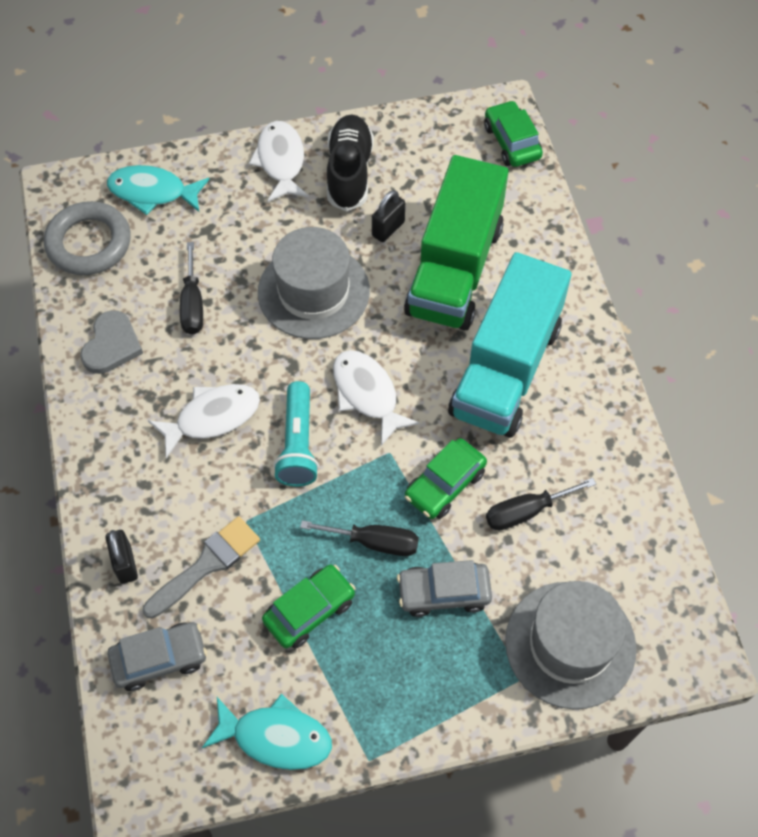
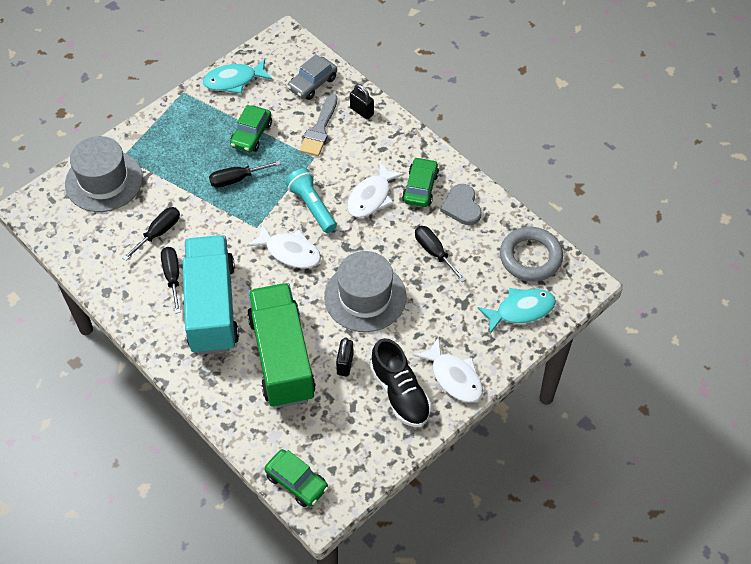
camera: 150 degrees right, 5 degrees down
grey car [397,560,492,617] -> none
green car [405,438,487,519] -> green car moved to [402,157,439,207]
none -> black screwdriver [161,247,181,314]

